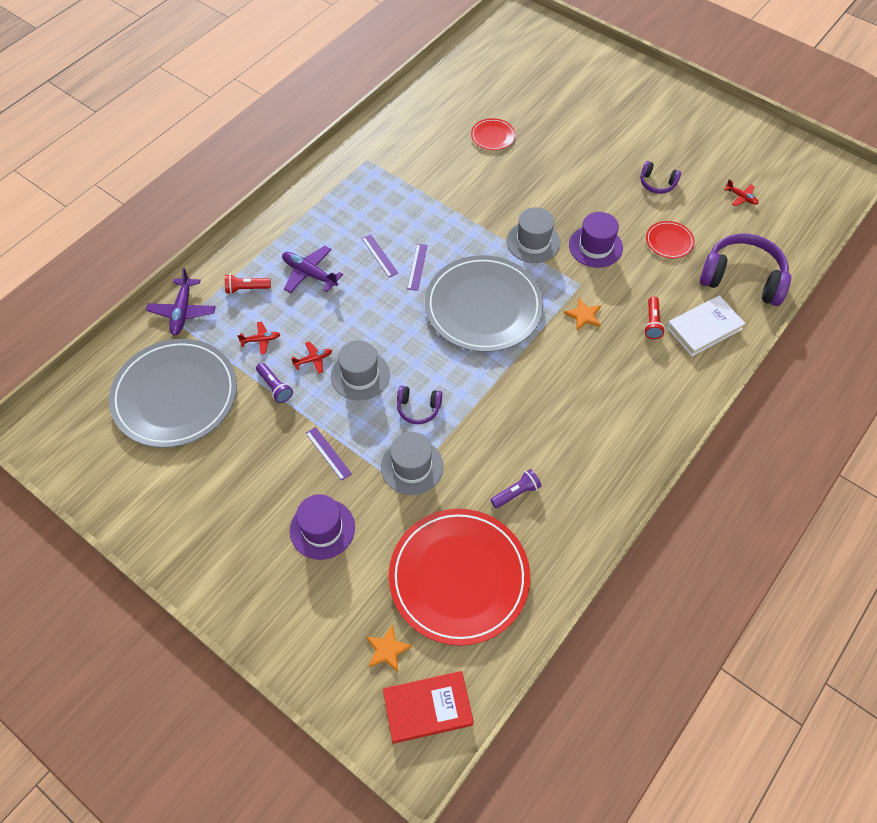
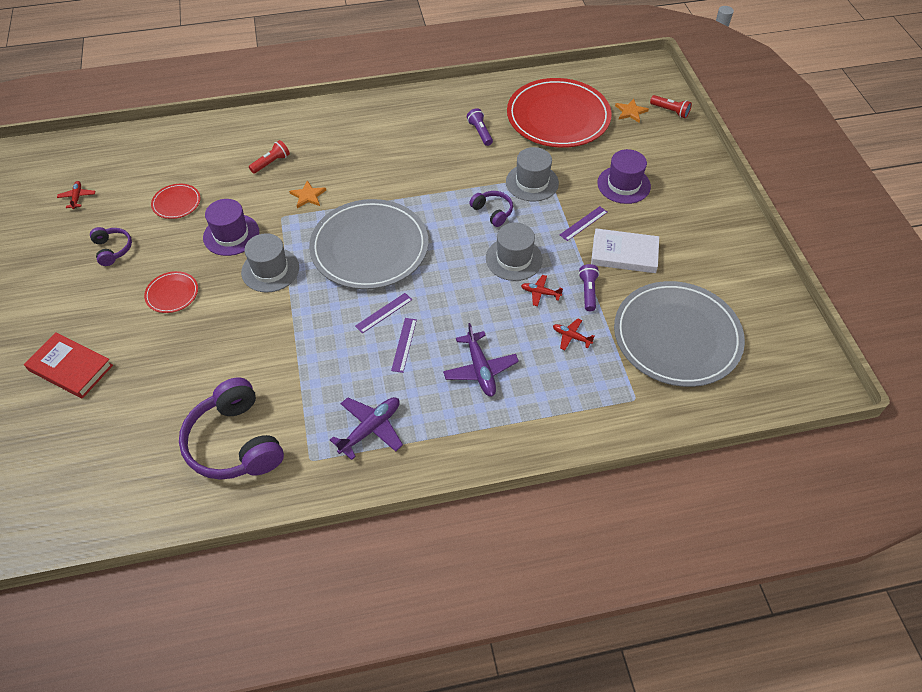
camera: 140 degrees left, 5 degrees down
purple plane [146,268,216,335] -> purple plane moved to [330,397,403,460]
red flashlight [225,274,271,294] -> red flashlight moved to [650,95,692,118]
purple ruler [306,427,352,481] -> purple ruler turned 45 degrees clockwise [560,206,607,241]
red book [383,671,474,744] -> red book moved to [24,332,113,399]
red plate [471,118,515,150] -> red plate moved to [144,271,198,313]
purple flashlight [490,469,541,508] -> purple flashlight turned 60 degrees clockwise [467,108,493,146]
white book [667,295,746,356] -> white book moved to [591,228,659,273]
purple headphones [700,233,791,306] -> purple headphones moved to [179,378,284,480]

